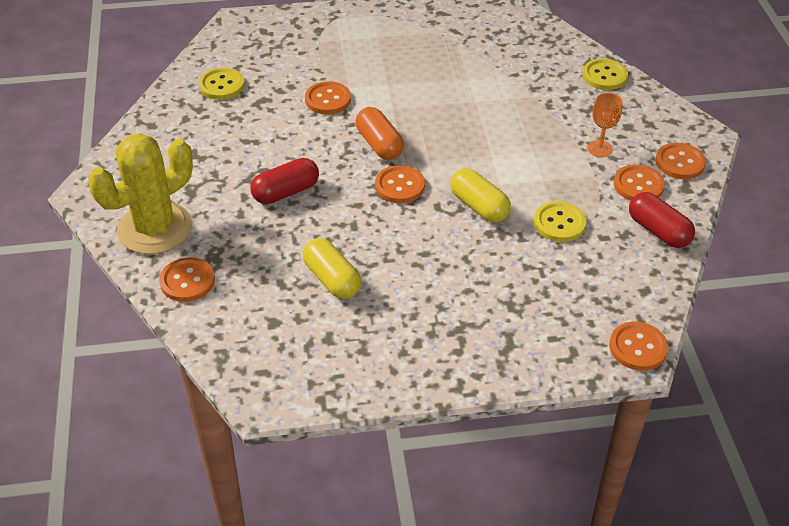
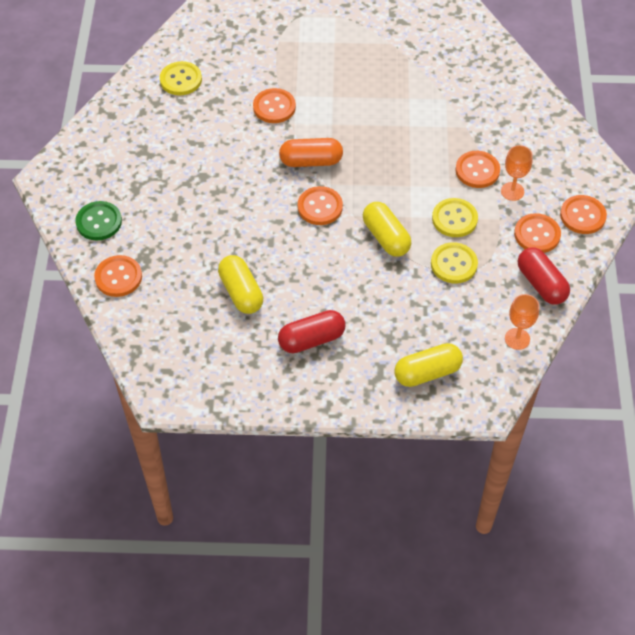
camera: 10 degrees right, 10 degrees up
yellow cactus [88,133,193,254] -> green button [75,201,122,241]
red capsule [251,158,319,204] -> red capsule moved to [278,310,346,353]
orange capsule [356,107,404,160] -> orange capsule turned 75 degrees counterclockwise [279,138,343,167]
yellow button [582,59,628,90] -> yellow button moved to [432,198,478,237]
orange button [609,322,668,371] -> orange button moved to [456,151,500,188]
none -> yellow capsule [394,343,463,387]
none -> orange goblet [505,294,539,350]

